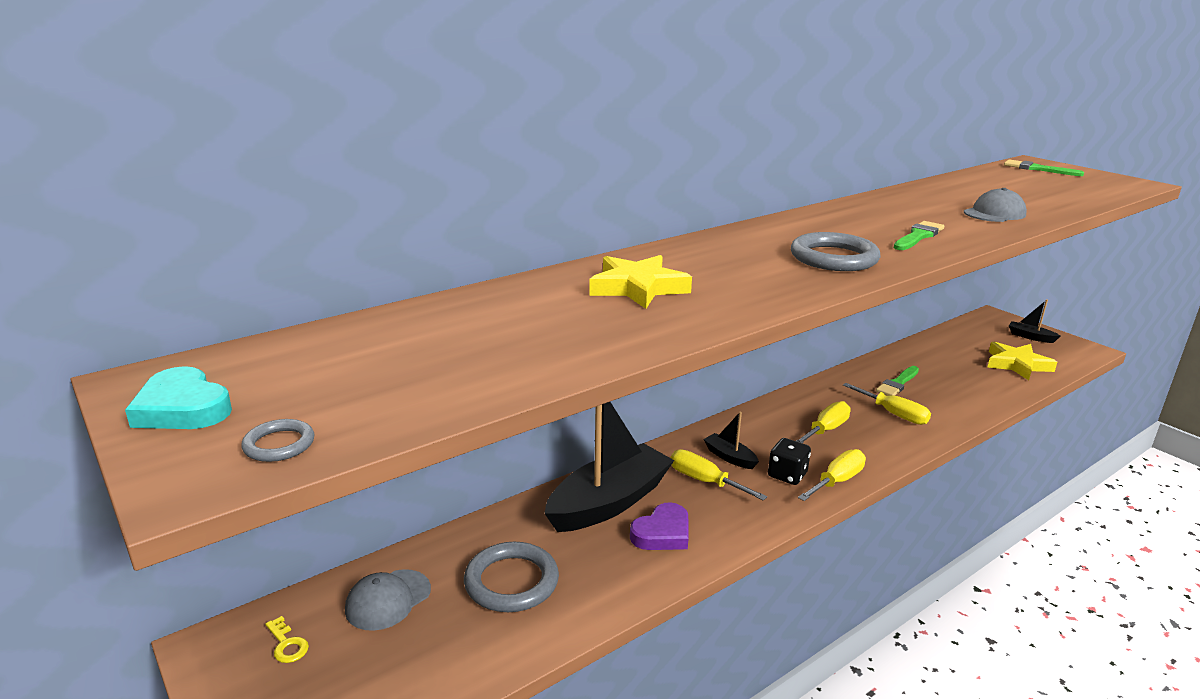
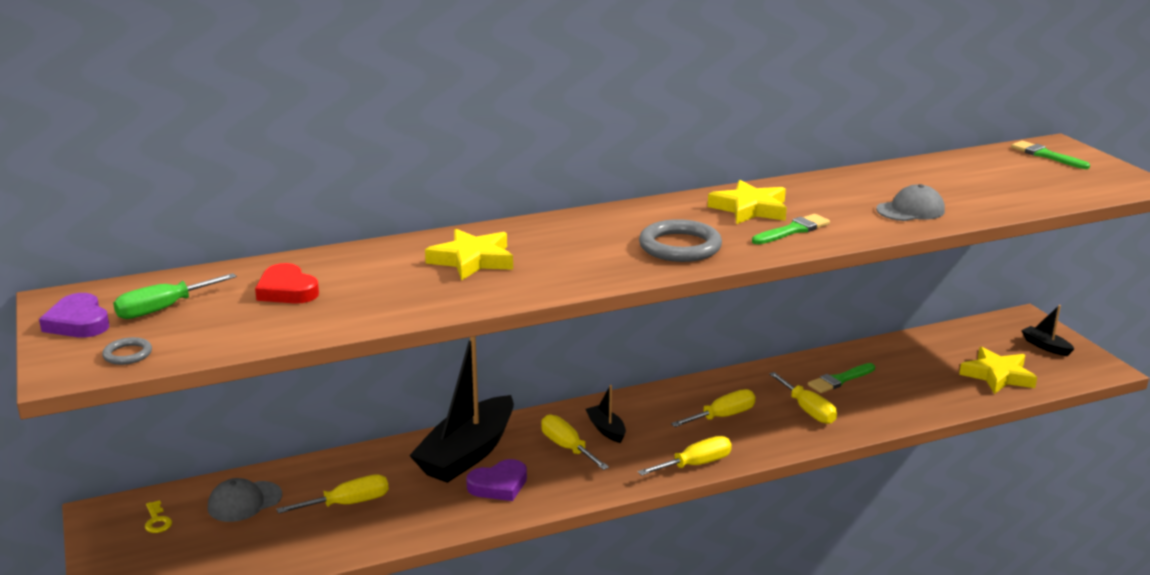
camera: 15 degrees right, 0 degrees up
turquoise heart [125,366,232,429] -> purple heart [39,293,109,338]
grey ring [464,542,559,612] -> yellow screwdriver [276,474,389,514]
black boat [544,402,674,532] -> black boat turned 150 degrees clockwise [409,336,514,483]
black dice [768,438,811,485] -> none
none -> green screwdriver [113,273,237,319]
none -> red heart [255,263,319,304]
none -> yellow star [708,180,787,224]

